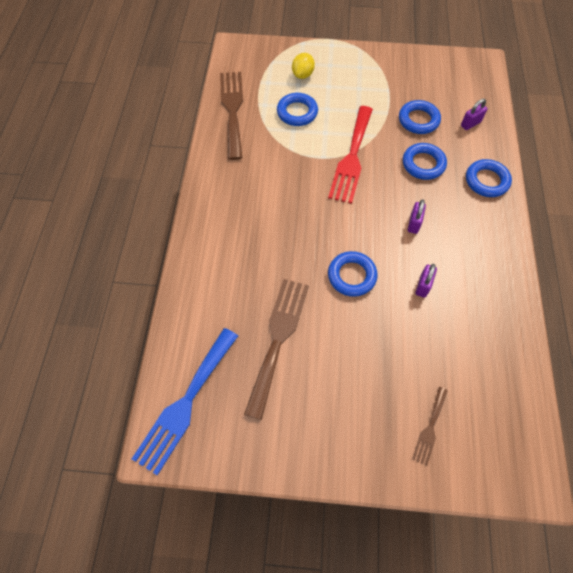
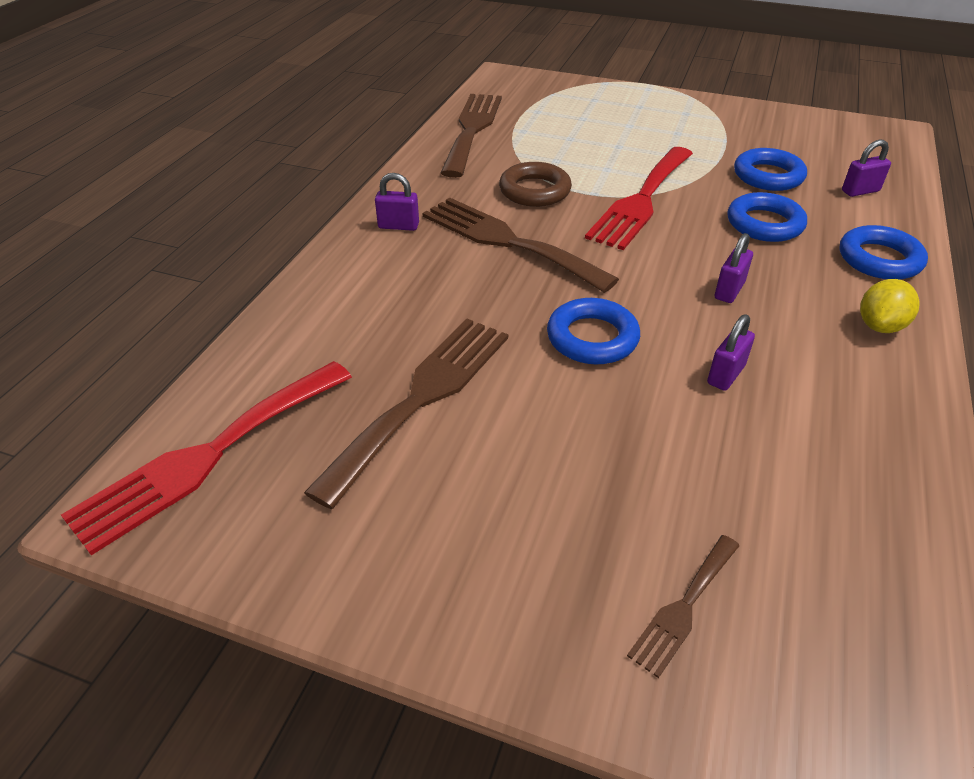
camera: 15 degrees right, 20 degrees down
blue fork [132,328,238,475] -> red fork [61,361,352,555]
blue ring [277,93,318,126] -> none
yellow lemon [292,53,315,79] -> yellow lemon moved to [860,279,920,333]
none -> purple padlock [375,173,419,231]
none -> brown fork [422,198,619,293]
none -> brown ring [499,162,572,207]

